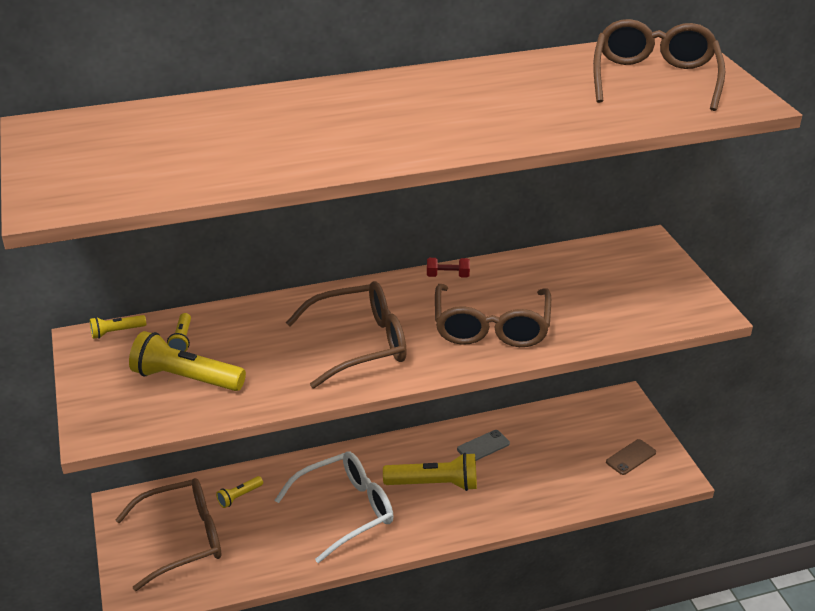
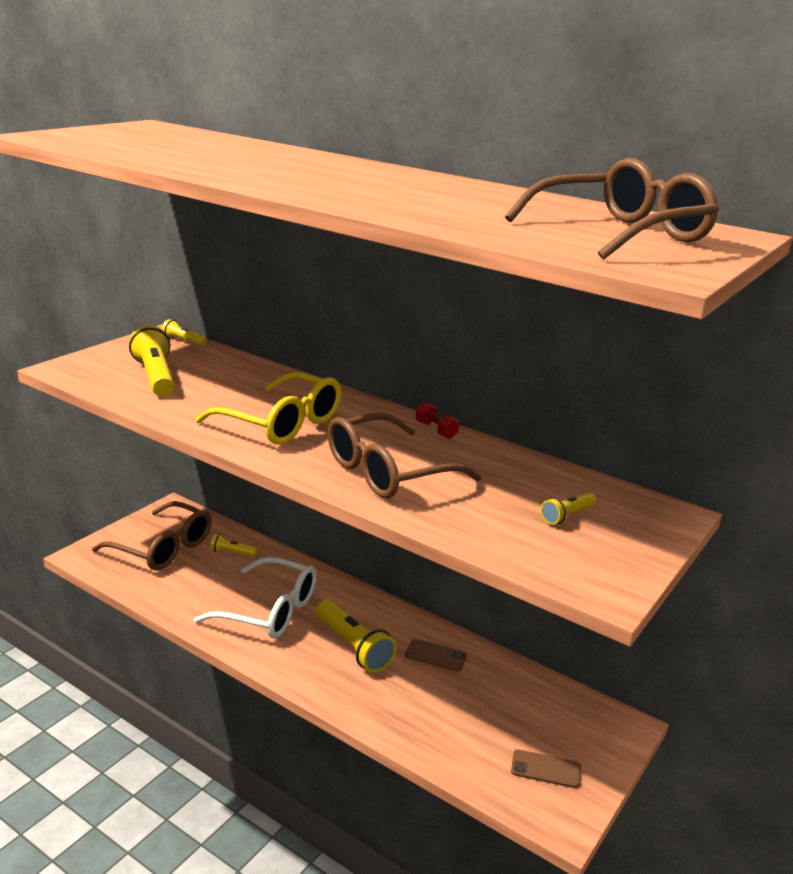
camera: 50 degrees right, 10 degrees down
yellow flashlight [167,313,191,352] -> yellow flashlight moved to [541,492,596,525]
brown glasses [286,281,407,388] -> yellow glasses [195,372,342,445]
grey phone [457,430,510,461] -> brown phone [405,639,467,671]

